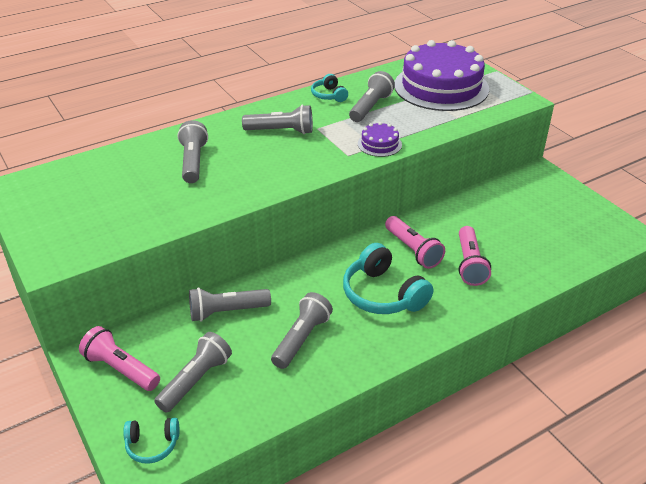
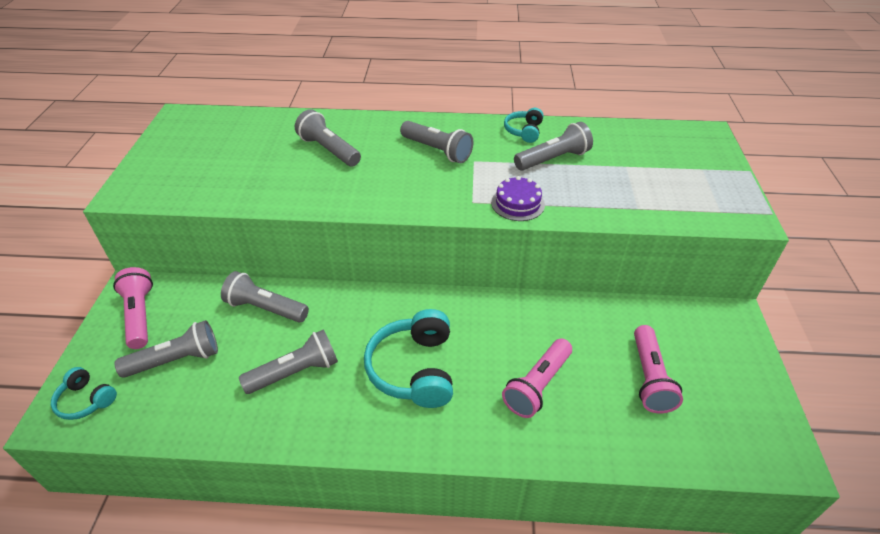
camera: 35 degrees right, 5 degrees up
grey flashlight [177,120,208,183] -> grey flashlight turned 75 degrees counterclockwise [295,109,361,166]
pink flashlight [385,216,445,269] -> pink flashlight moved to [634,325,683,413]
purple cake [395,40,489,111] -> none

